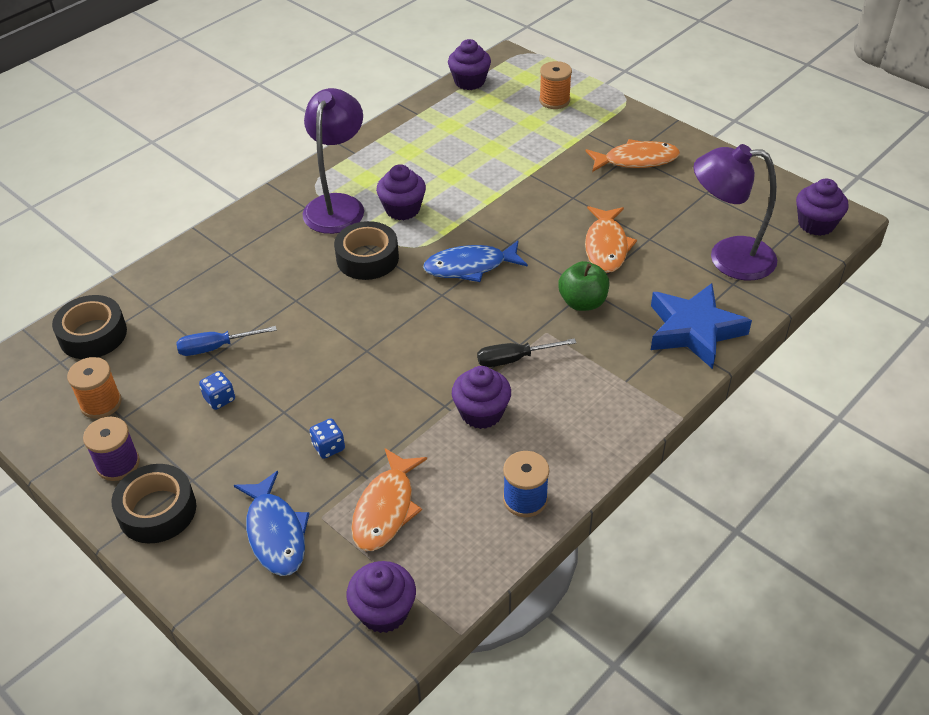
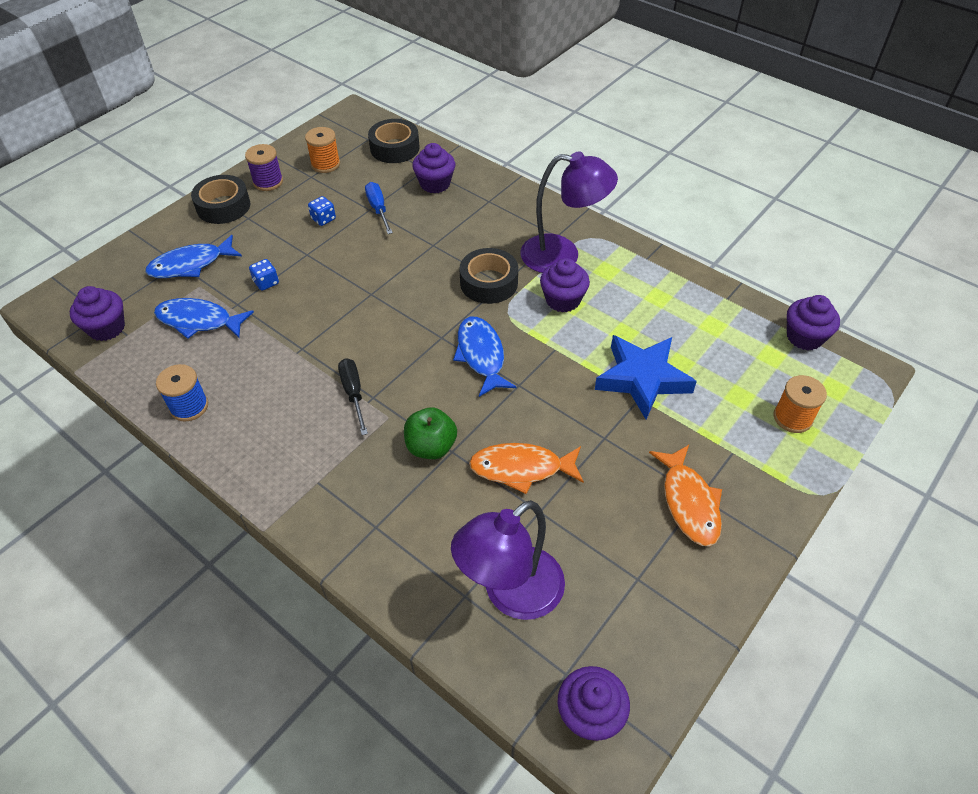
camera: 85 degrees right, 5 degrees up
orange fish [351,448,427,551] -> blue fish [154,298,254,339]
purple cupcake [452,366,511,429] -> purple cupcake moved to [412,143,455,194]
blue star [651,283,752,369] -> blue star moved to [595,335,697,419]
purple lamp [694,144,777,280] -> purple lamp turned 135 degrees counterclockwise [451,500,565,620]

